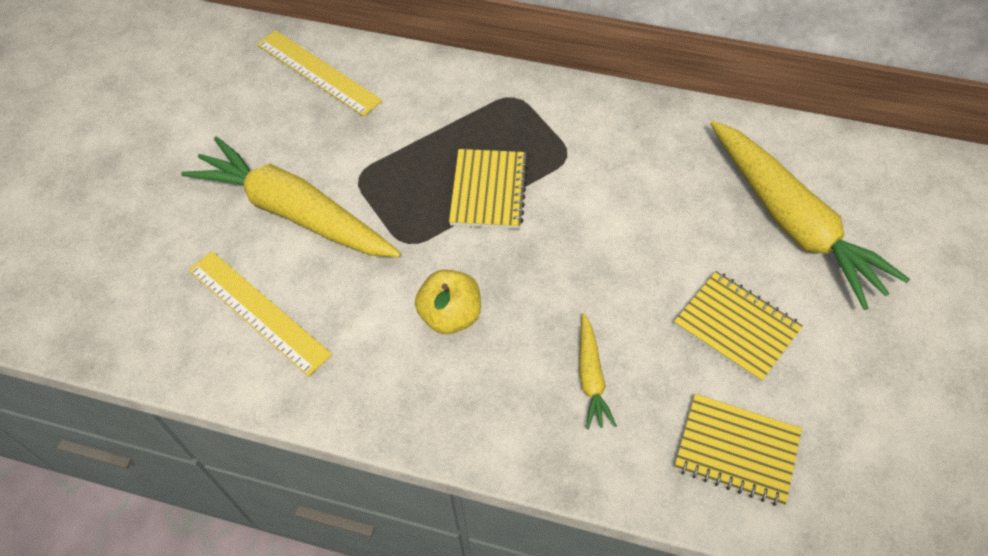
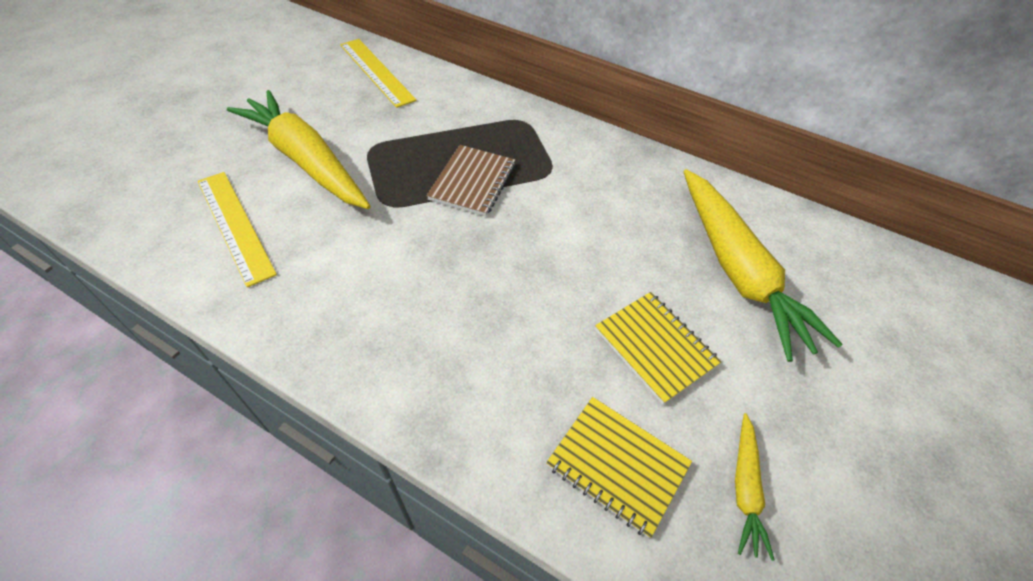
camera: 10 degrees right, 5 degrees down
yellow apple [415,270,481,334] -> none
yellow notebook [449,149,528,229] -> brown notebook [427,145,515,216]
yellow carrot [579,313,617,430] -> yellow carrot moved to [735,413,775,561]

